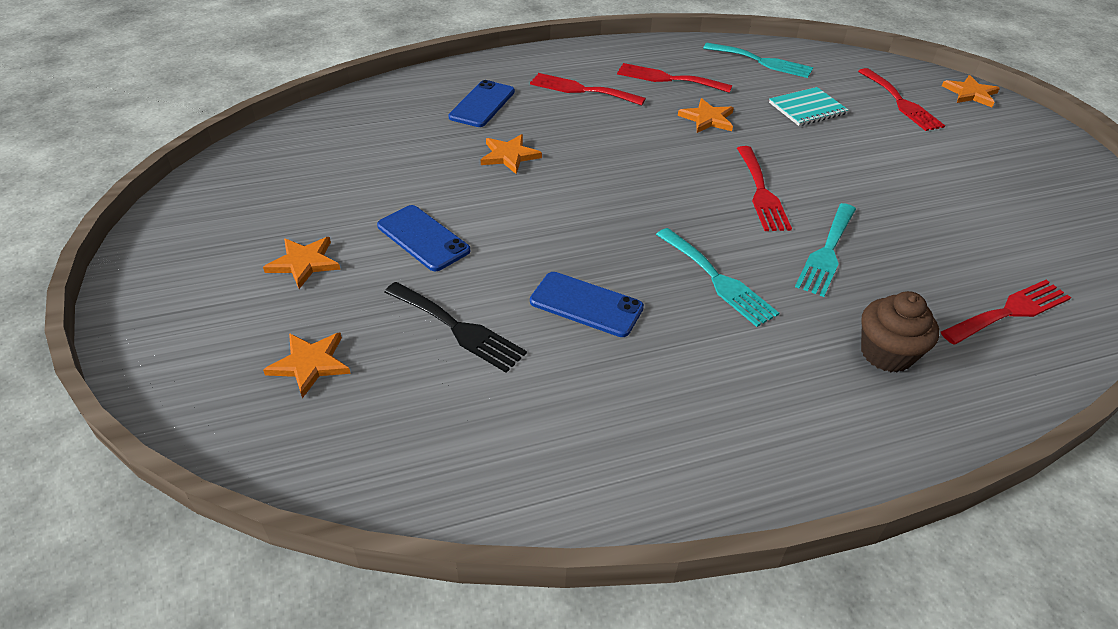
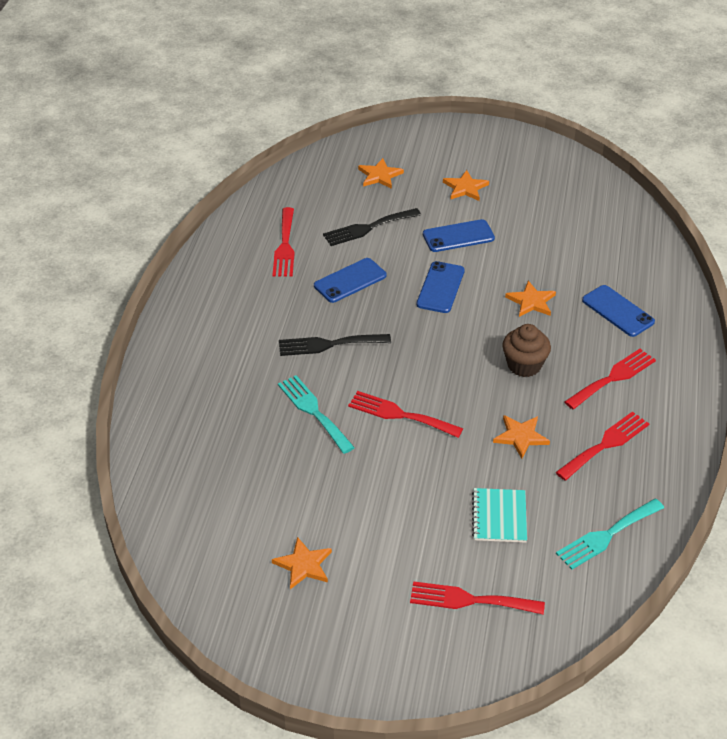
camera: 120 degrees right, 0 degrees up
turquoise fork [656,228,779,327] -> black fork [279,334,391,356]
brown cupcake [861,291,939,373] -> brown cupcake moved to [502,324,551,377]
red fork [941,280,1071,345] -> red fork moved to [273,207,295,277]
orange star [942,75,1000,107] -> orange star moved to [272,537,332,589]
none -> blue phone [416,261,465,313]

